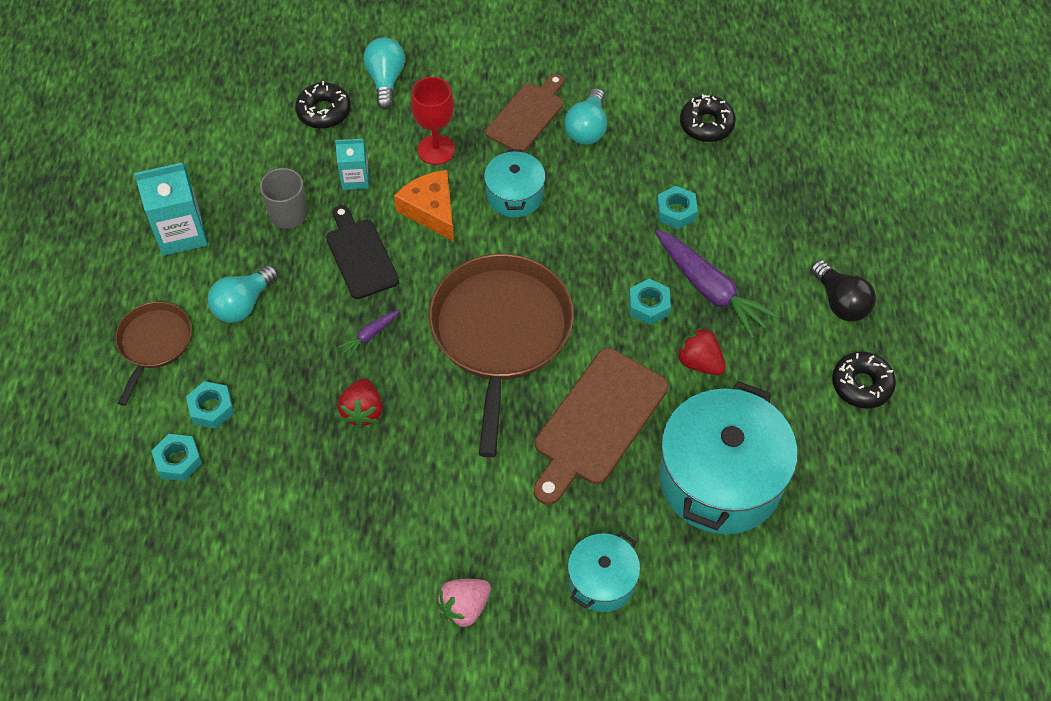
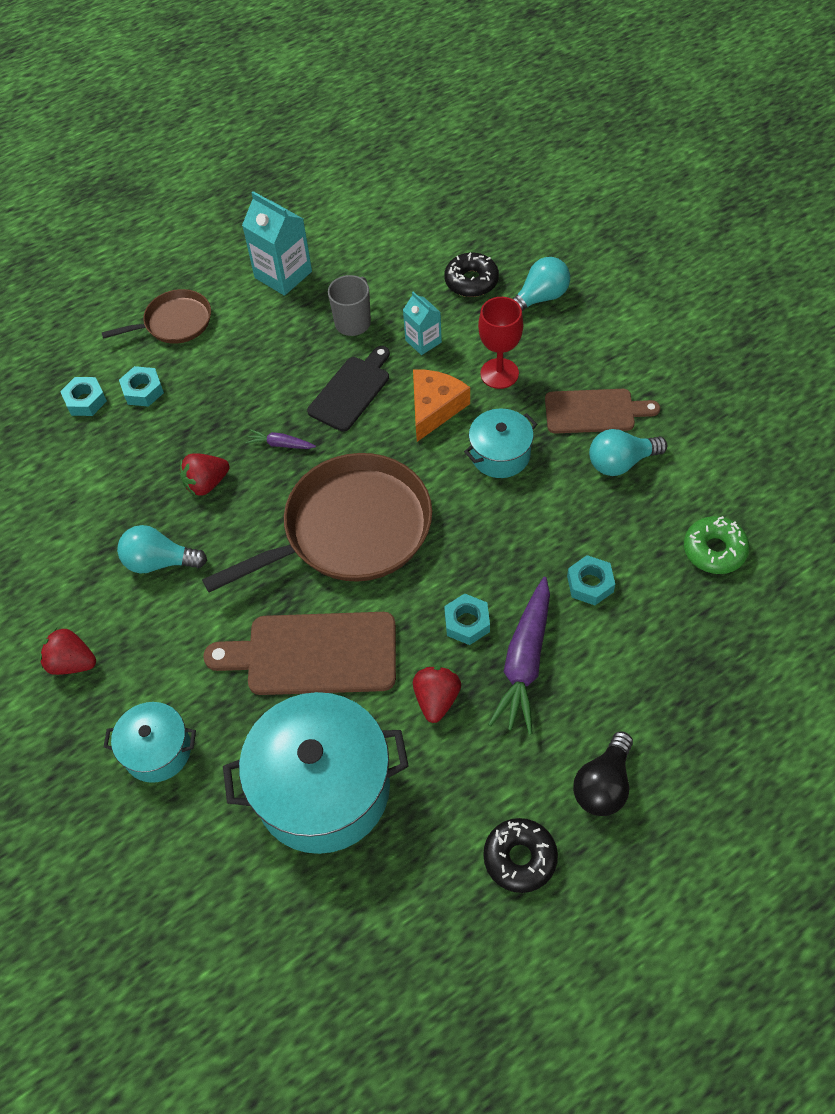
camera: 60 degrees right, 0 degrees up
turquoise light bulb [208,265,278,323] -> turquoise light bulb moved to [117,525,207,573]
pink strawberry [437,579,491,629] -> red strawberry [40,628,96,675]
black donut [680,94,736,142] -> green donut [684,516,750,574]

